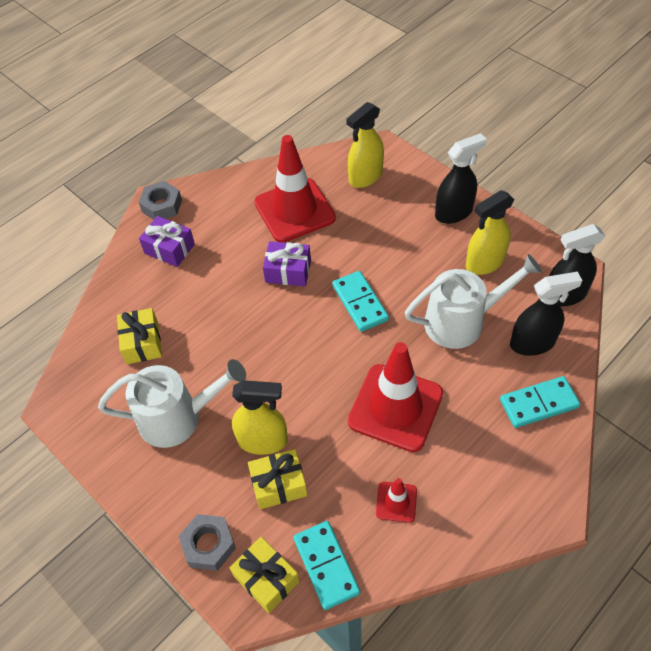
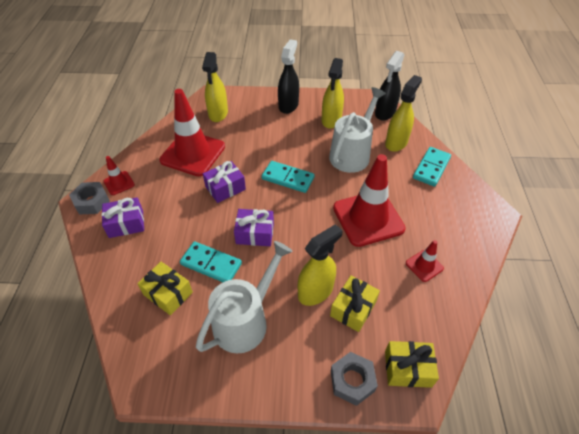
camera: 45 degrees left, 5 degrees down
turquoise domino [293,521,360,610] -> turquoise domino moved to [180,241,242,282]
black spray bottle [510,271,582,356] -> yellow spray bottle [385,75,422,152]
none -> red traffic cone [103,156,135,195]
none -> purple gift [234,209,274,246]

